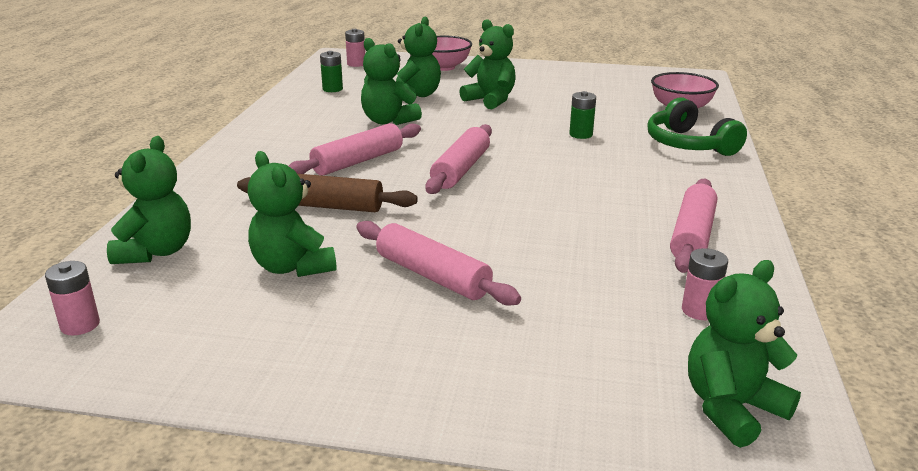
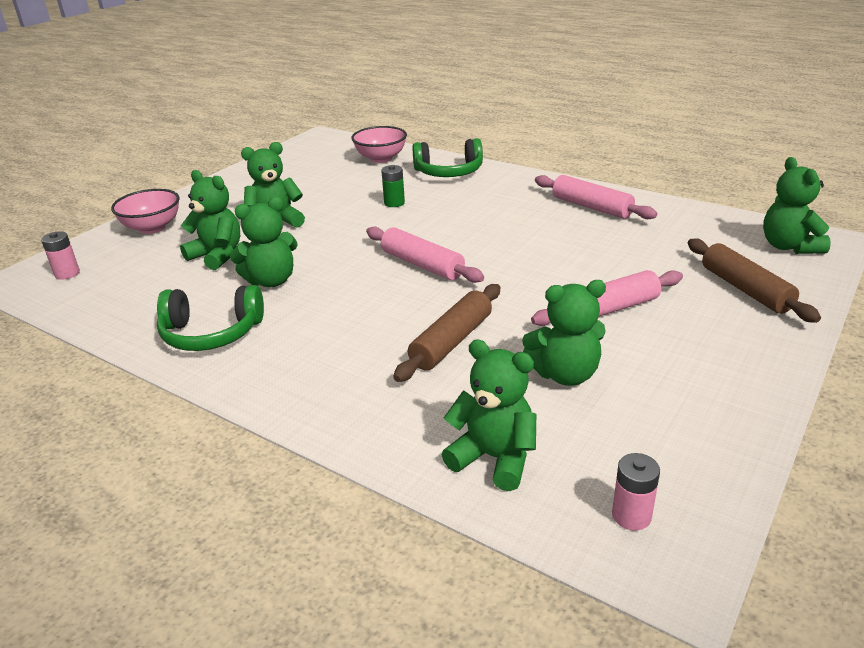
camera: 65 degrees left, 5 degrees up
pink rolling pin [289,123,421,176] -> none
green battery [320,51,343,92] -> none
pink battery [682,248,728,320] -> none
none -> green headphones [157,285,264,351]
none -> brown rolling pin [688,239,821,323]

